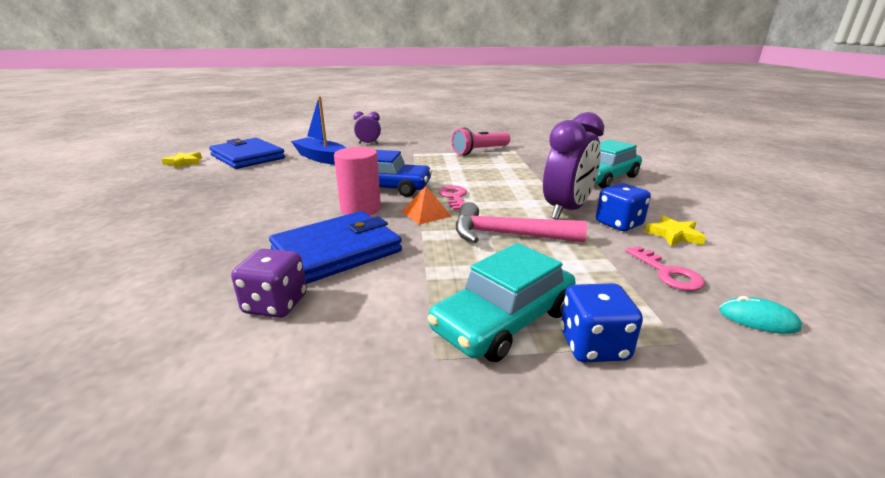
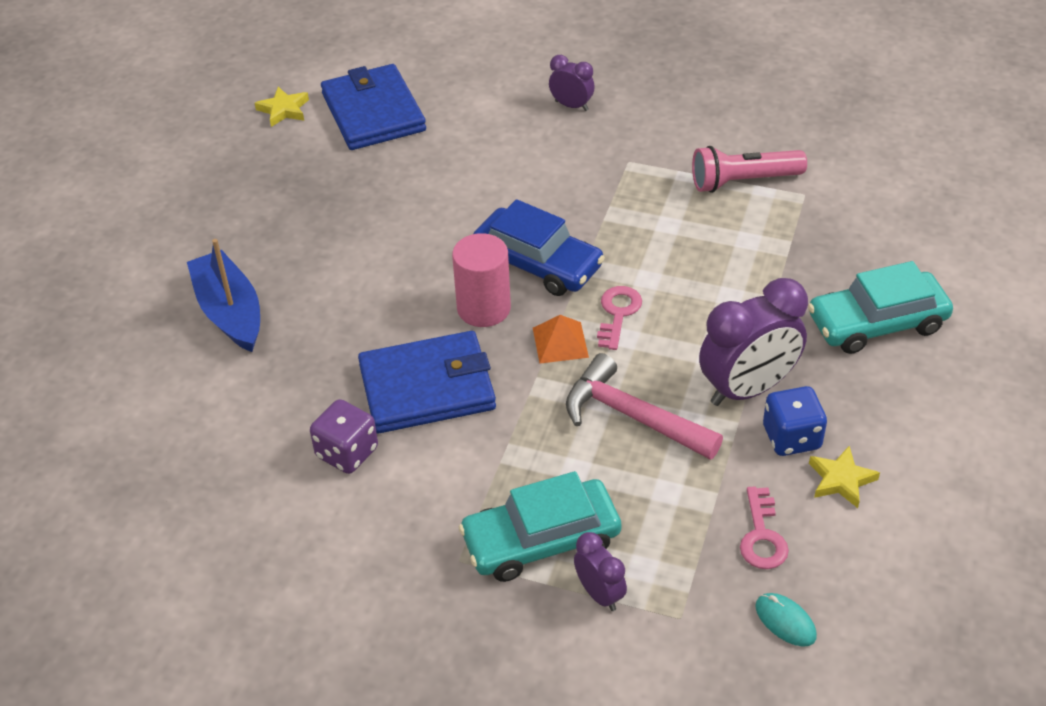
camera: 25 degrees right, 20 degrees up
blue boat [291,96,346,165] -> blue boat moved to [187,239,260,352]
blue dice [561,283,643,362] -> purple clock [574,532,627,611]

